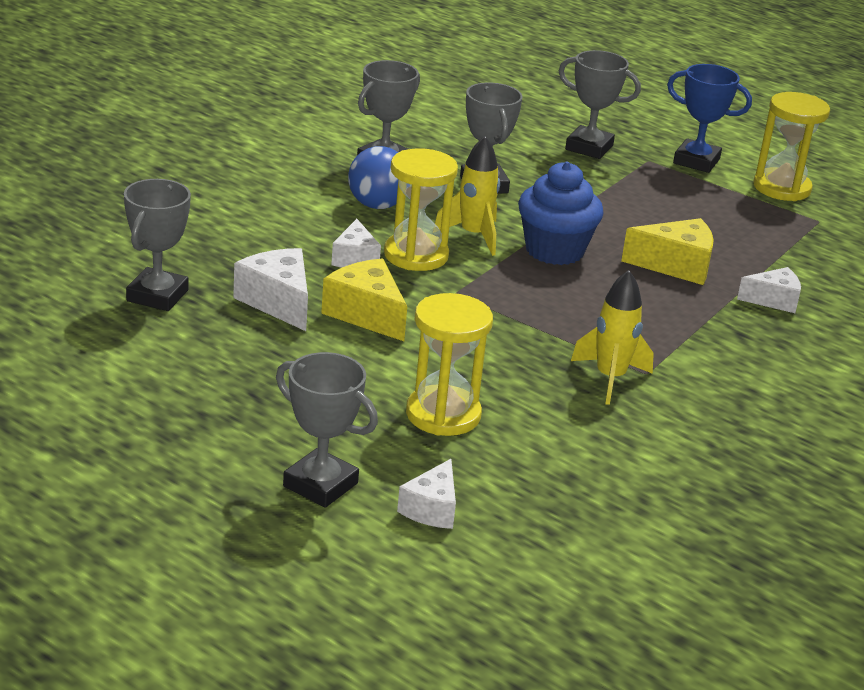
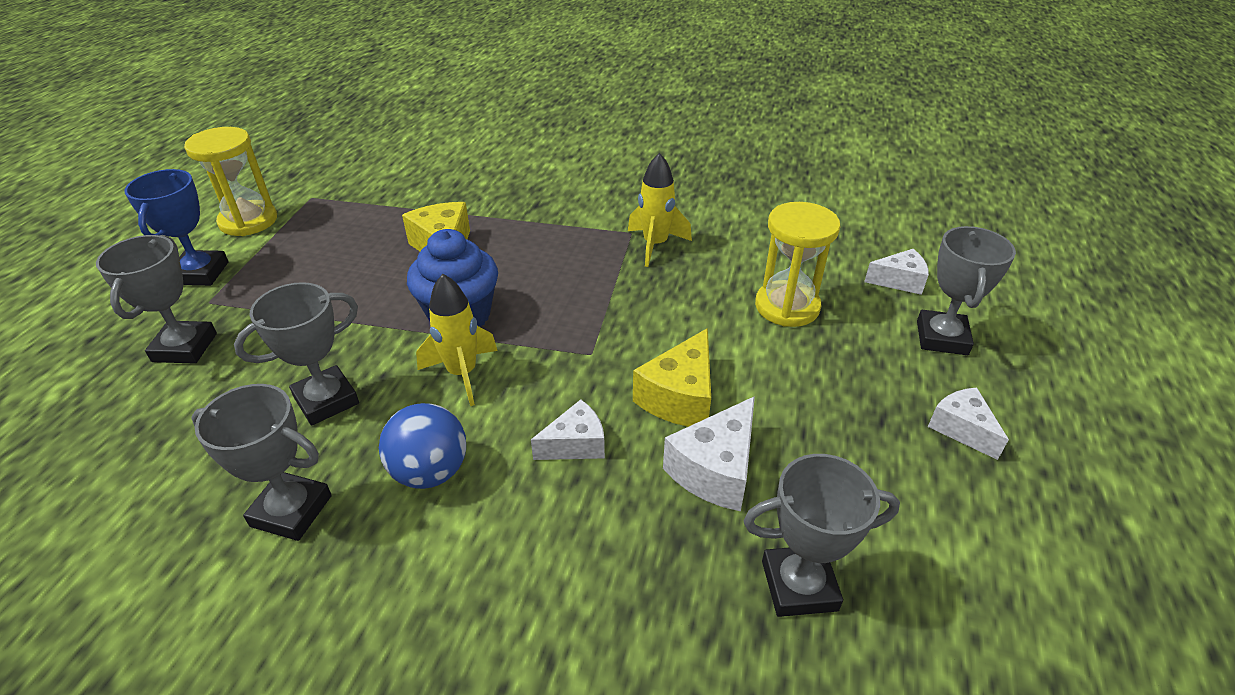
camera: 110 degrees left, 10 degrees up
yellow hourglass [384,148,458,271] -> none
white cheese [737,267,801,313] -> white cheese moved to [928,387,1009,460]

